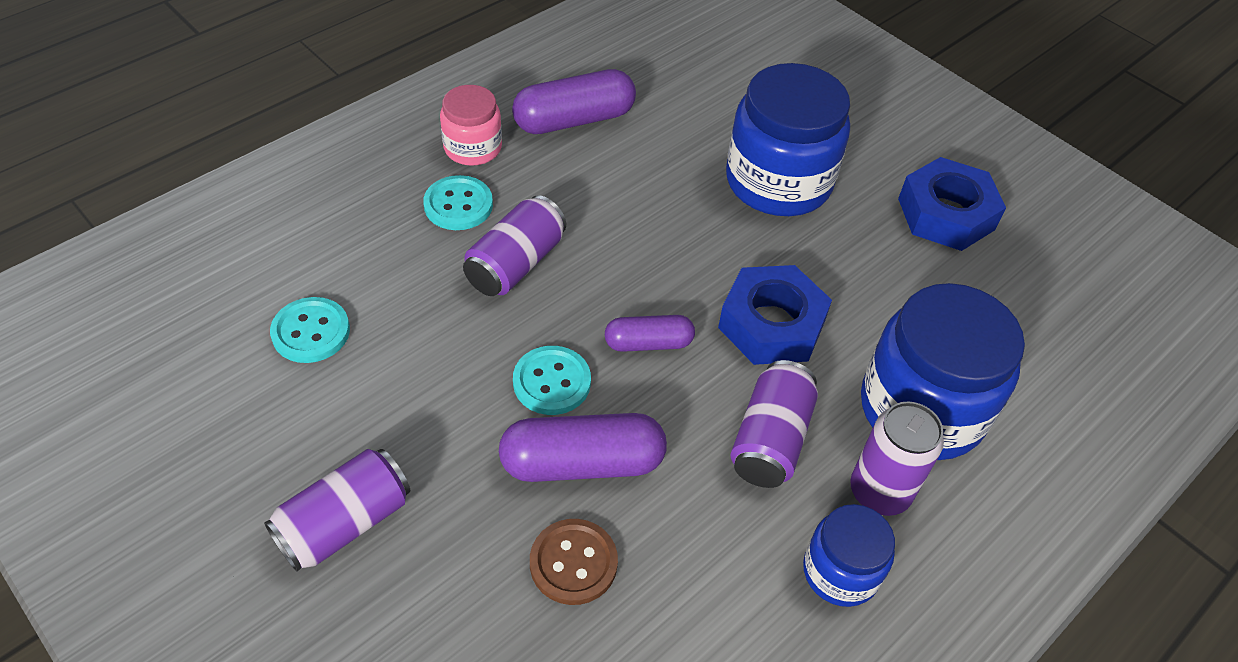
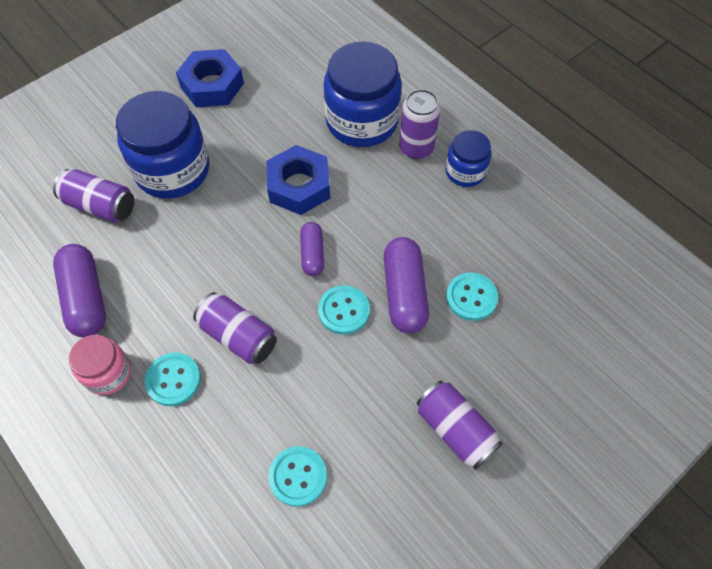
camera: 85 degrees left, 10 degrees up
brown button [530,519,618,605] -> turquoise button [446,273,498,321]
purple can [731,360,818,488] -> purple can moved to [53,169,134,223]

